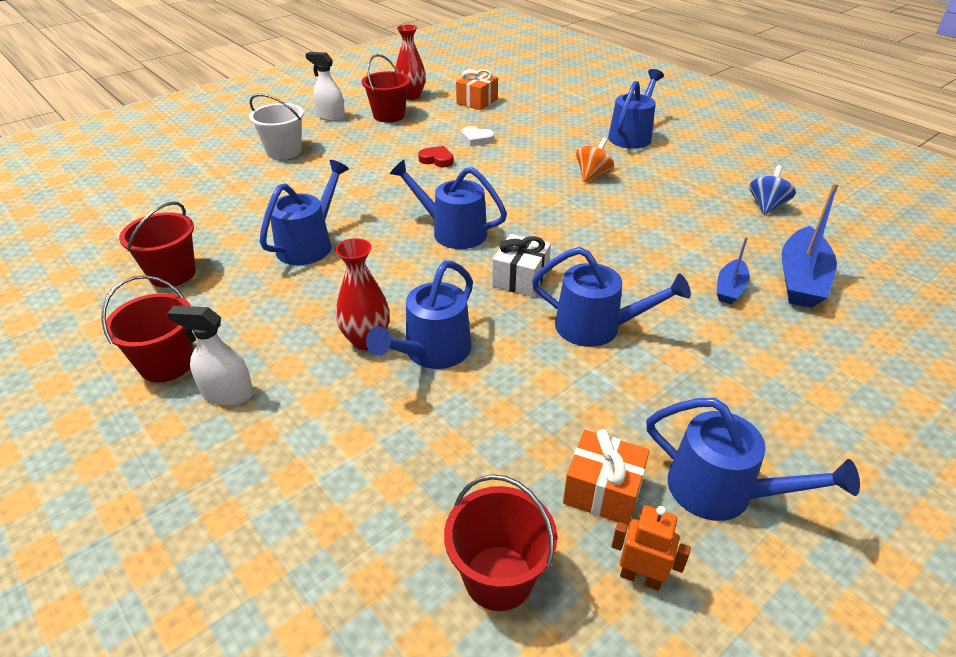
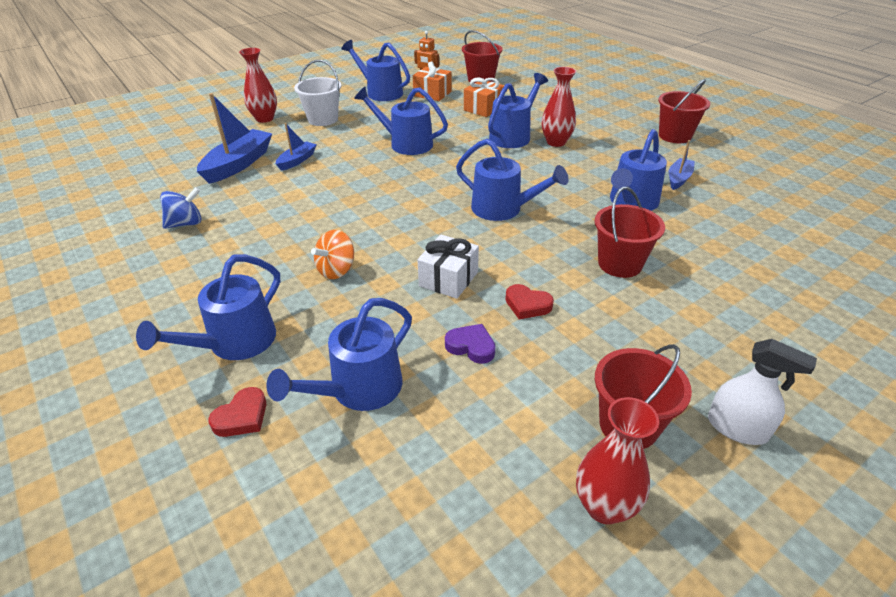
camera: 175 degrees left, 0 degrees up
red bucket [119,201,196,288] -> red bucket moved to [595,187,665,278]
white spray bottle [167,306,253,406] -> none
white bucket [249,94,304,160] -> white bucket moved to [294,60,341,126]
orange gift [456,69,498,110] -> orange gift moved to [464,78,504,117]
white heart [461,126,495,147] -> purple heart [445,324,496,364]
white gift [492,234,551,297] -> white gift moved to [417,235,479,299]
blue spinning top [749,165,796,215] -> blue spinning top turned 150 degrees counterclockwise [160,187,202,229]
none -> red heart [208,387,266,437]
none -> red vase [239,48,277,123]
none -> blue watering can [266,298,412,411]
none -> blue boat [669,140,695,190]

